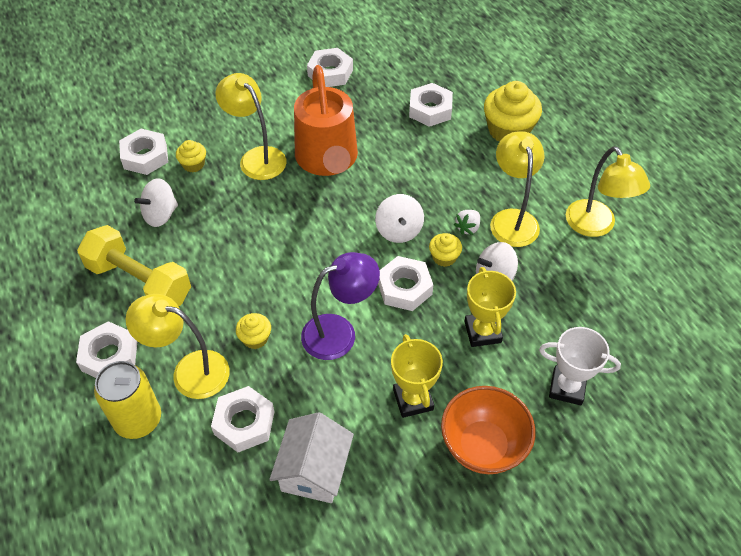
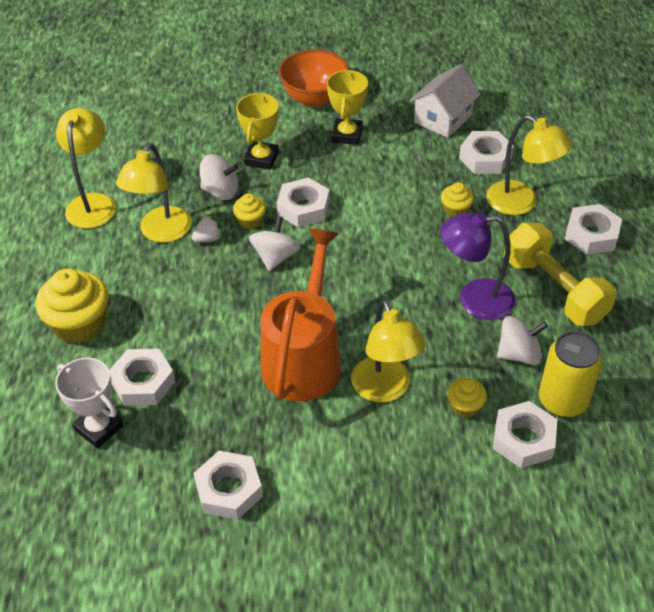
camera: 155 degrees left, 5 degrees down
yellow can [94,361,161,439] -> yellow can moved to [539,331,603,417]
purple lamp [301,252,380,360] -> purple lamp moved to [440,212,515,320]
white trophy [539,327,621,406] -> white trophy moved to [55,357,123,449]

